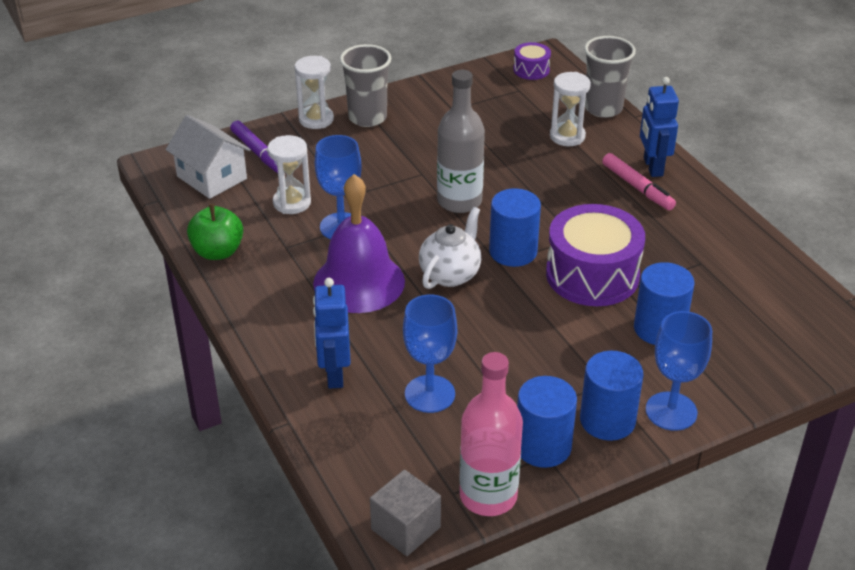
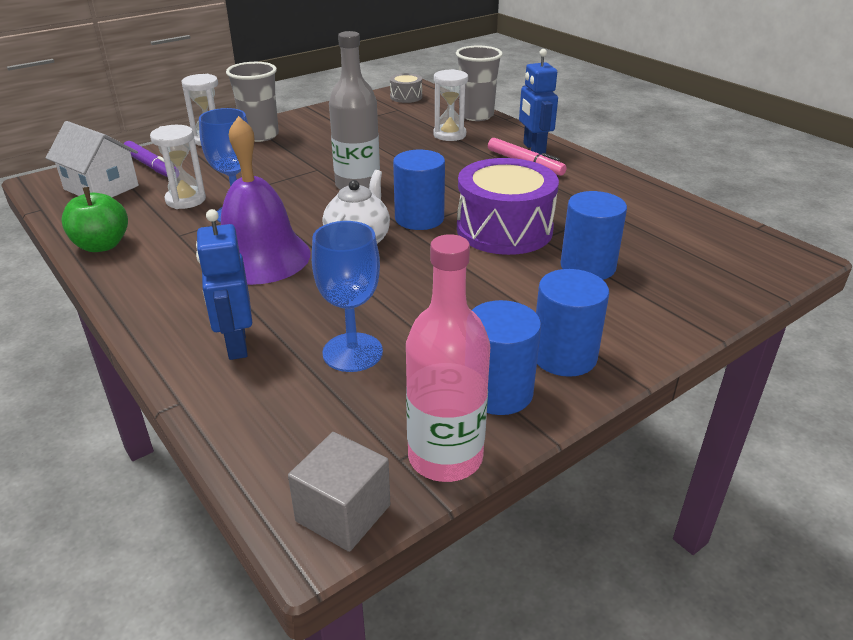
camera: 10 degrees left, 5 degrees down
purple drum [513,42,551,80] -> grey drum [390,73,422,103]
blue goblet [646,311,712,431] -> none

